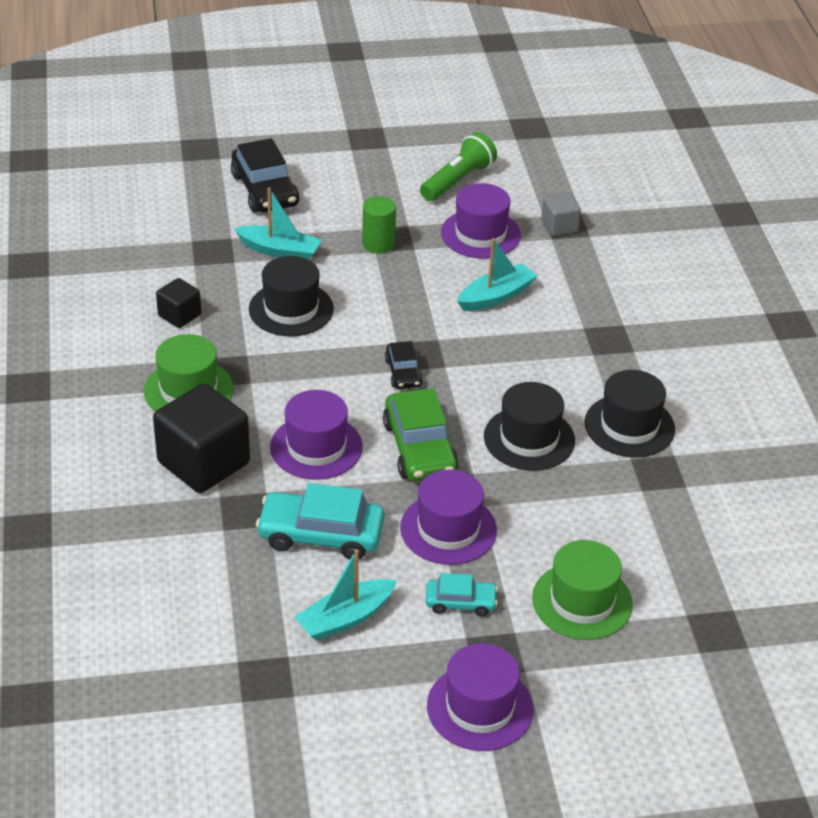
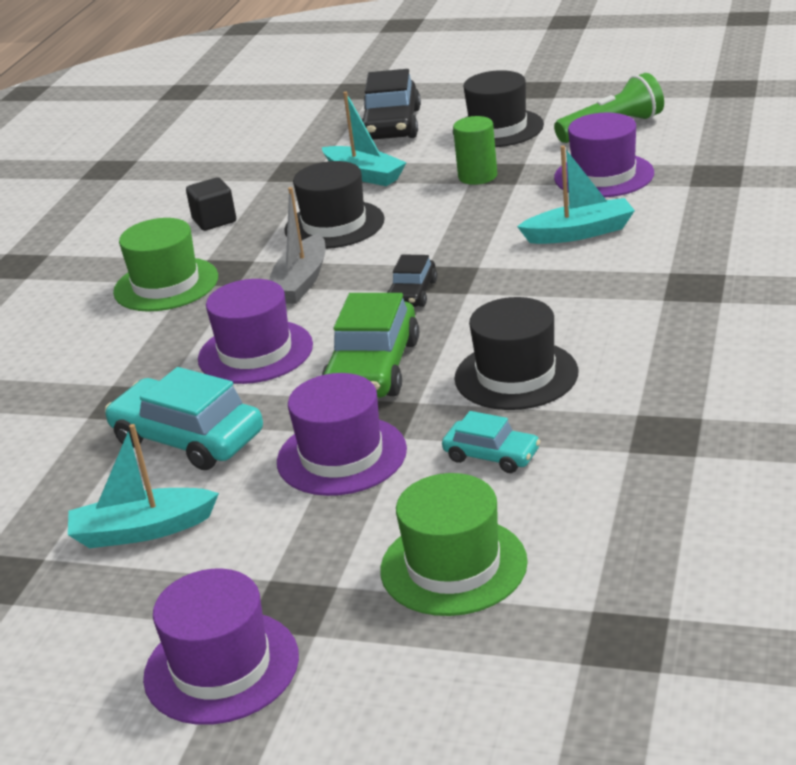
camera: 30 degrees right, 10 degrees down
black cube [153,384,250,493] -> none
turquoise car [426,573,498,616] -> turquoise car moved to [442,411,540,473]
grey cube [541,193,581,236] -> none
black hat [584,370,675,457] -> black hat moved to [453,70,544,147]
none -> grey boat [269,187,325,304]

